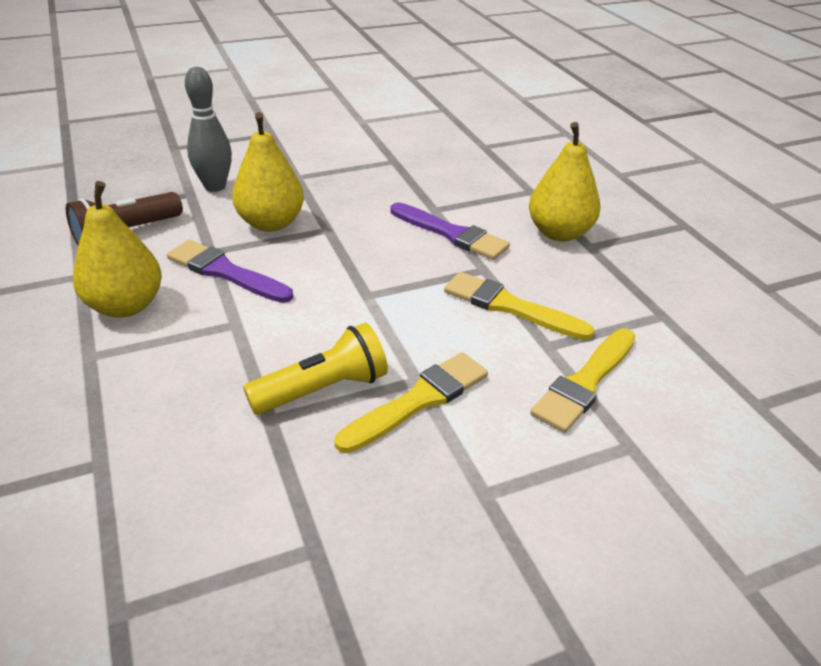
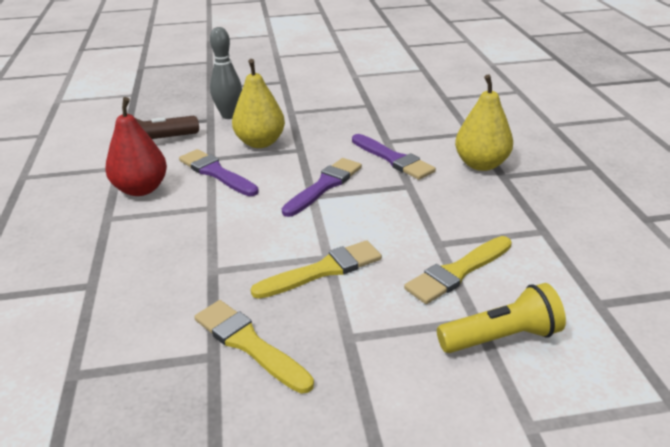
camera: 15 degrees right, 5 degrees down
yellow pear [73,181,162,318] -> red pear [105,97,167,196]
yellow flashlight [243,323,388,415] -> yellow flashlight moved to [437,283,566,353]
yellow brush [444,272,595,340] -> yellow brush moved to [194,300,314,394]
none -> purple brush [282,158,362,217]

